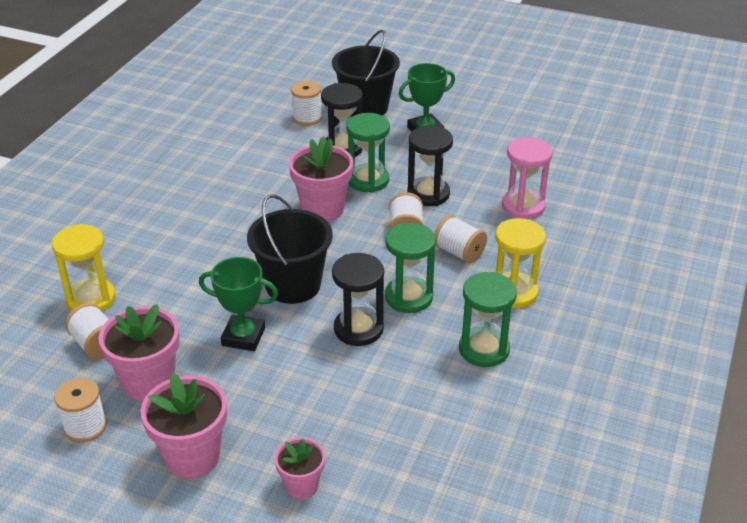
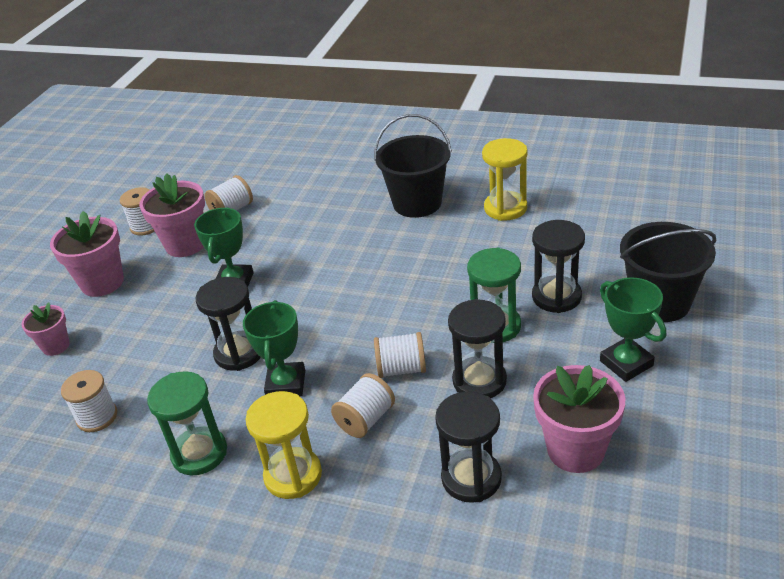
camera: 90 degrees right, 0 degrees up
yellow hourglass [52,224,116,311] -> yellow hourglass moved to [482,138,528,221]
black bucket [247,194,333,304] -> black bucket moved to [374,114,452,218]
pink flower pot [289,136,353,222] -> pink flower pot moved to [533,365,625,473]
white spool [291,81,322,126] -> white spool moved to [61,370,117,432]
green hourglass [385,223,436,313] -> green trophy [243,300,305,397]
pink hourglass [502,137,553,219] -> black hourglass [435,392,502,503]

